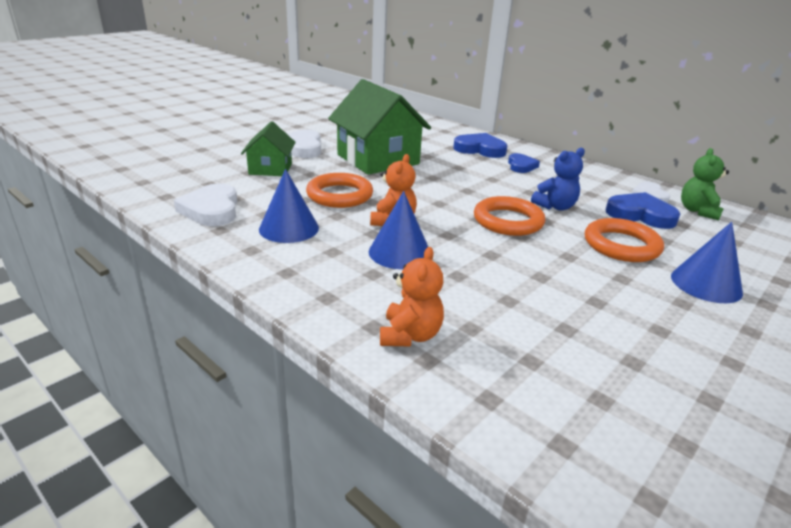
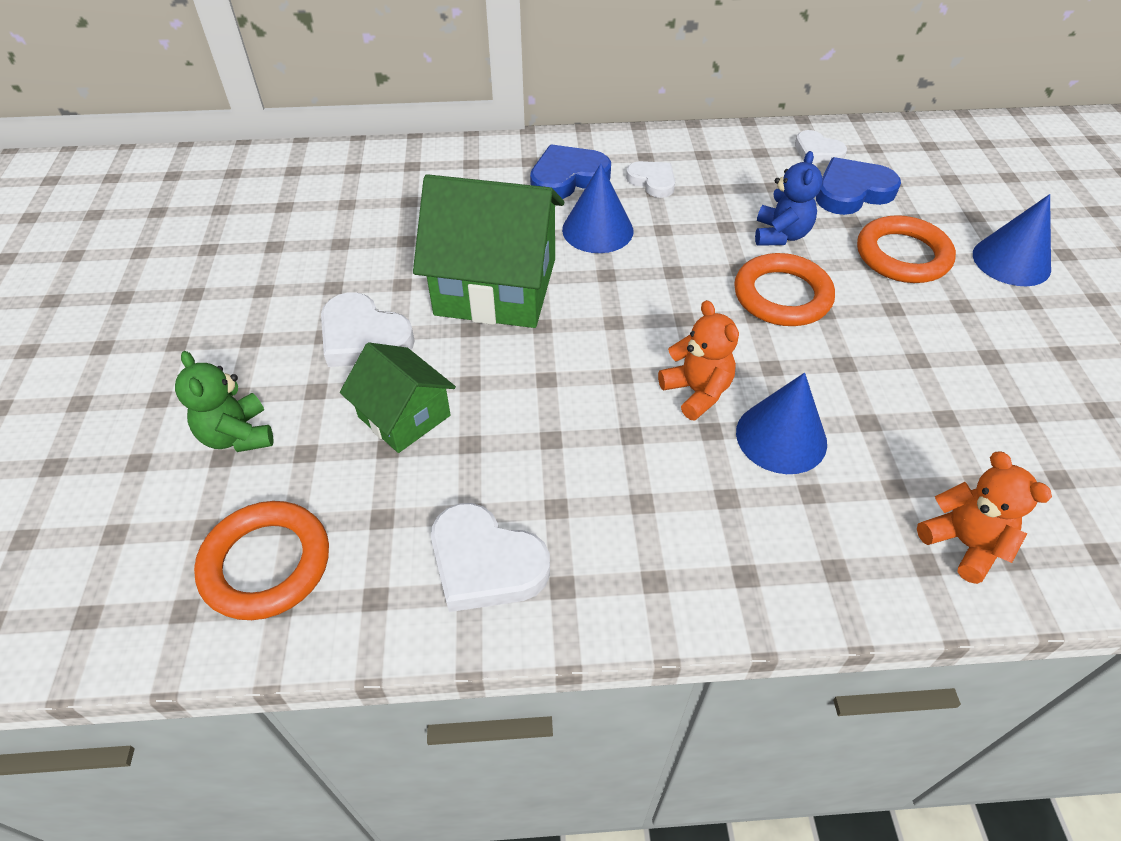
camera: 45 degrees left, 20 degrees up
blue cone [259,169,319,243] -> blue cone moved to [562,163,633,253]
orange ring [306,173,373,208] -> orange ring moved to [194,501,329,620]
blue heart [508,153,540,173] -> white heart [626,161,675,198]
green teddy bear [681,148,729,220] -> green teddy bear moved to [175,351,273,452]

